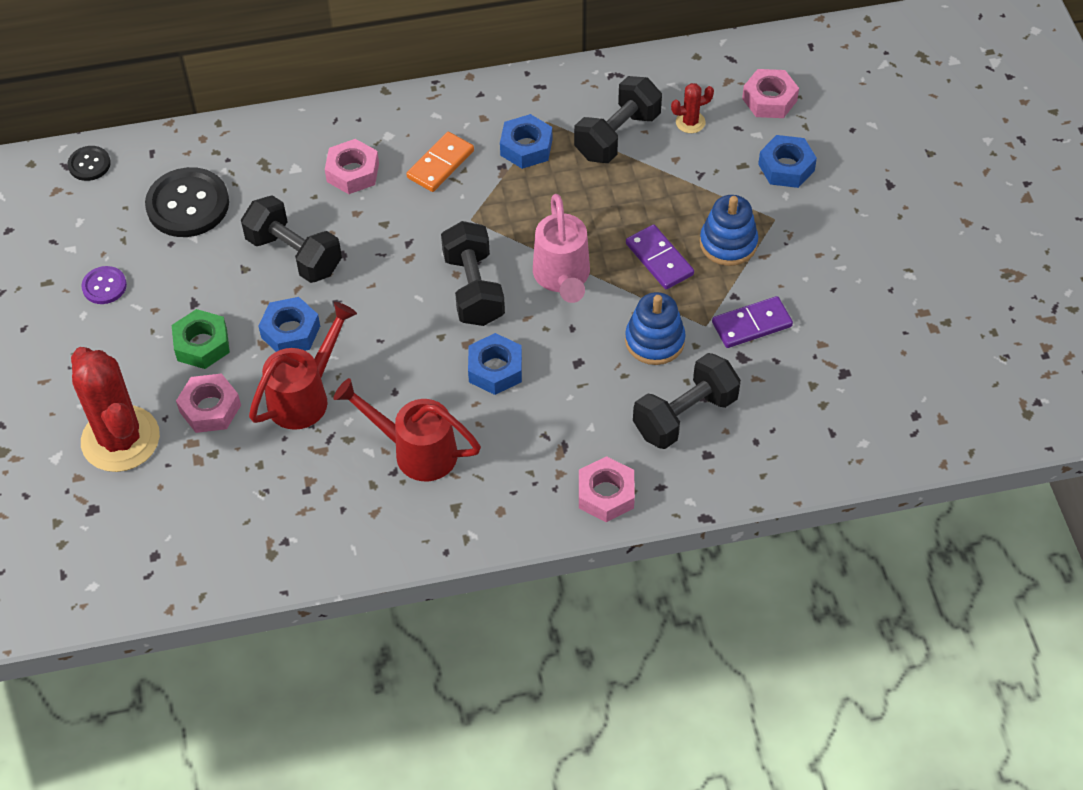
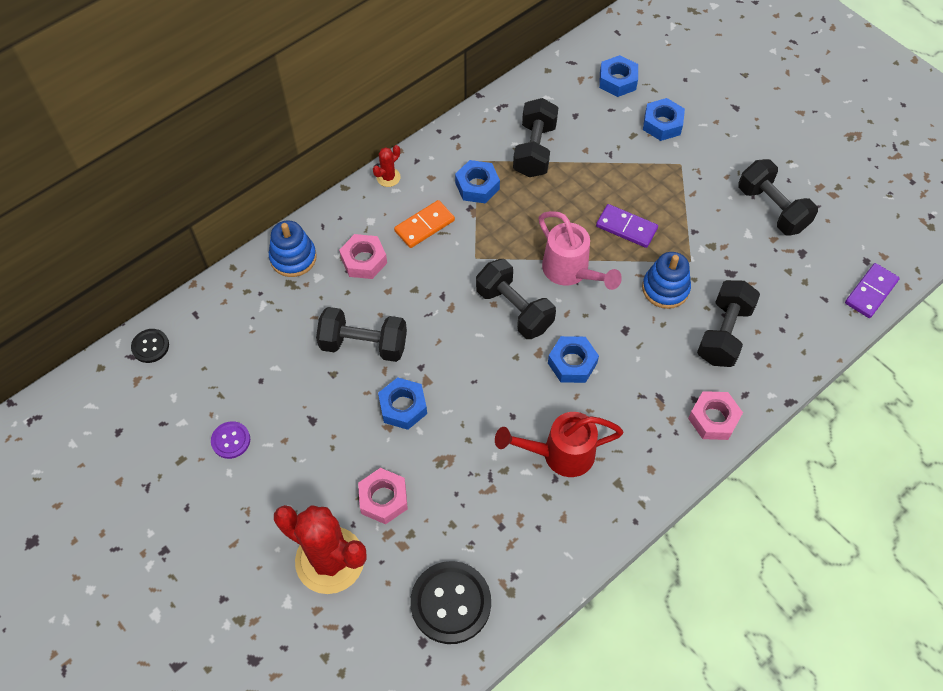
camera: 30 degrees left, 5 degrees up
black button [145,167,229,237] -> black button moved to [410,561,491,644]
green nut [172,309,230,369] -> none
red watering can [249,302,357,430] -> none
orange domino [406,132,474,192] -> orange domino turned 45 degrees clockwise [394,200,455,248]
red cactus [671,83,714,133] -> red cactus moved to [373,145,401,187]
blue stacking toy [700,195,758,266] -> blue stacking toy moved to [269,220,317,277]
purple domino [712,296,793,348] -> purple domino moved to [845,263,900,318]
pink nut [742,69,799,118] -> blue nut [599,55,638,97]
none -> black dumbbell [738,159,818,236]

